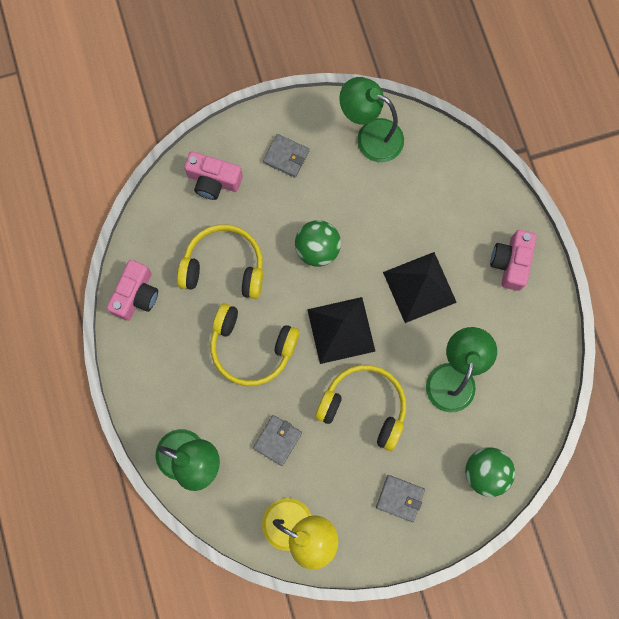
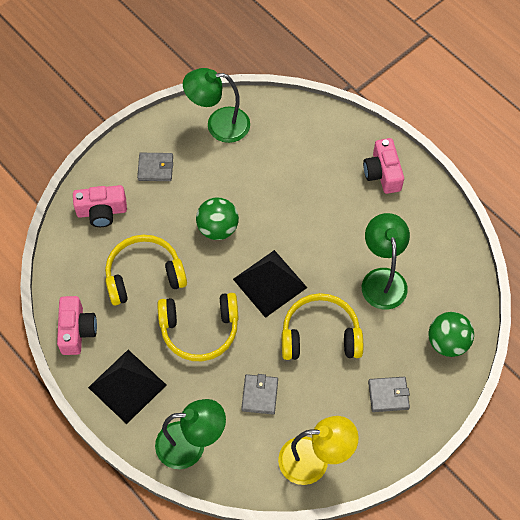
camera: 25 degrees left, 15 degrees down
black pyramid [383,252,457,323] -> black pyramid moved to [88,350,166,424]

